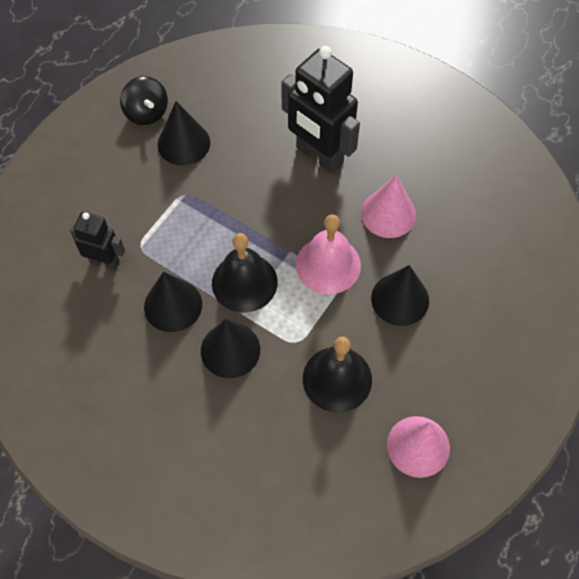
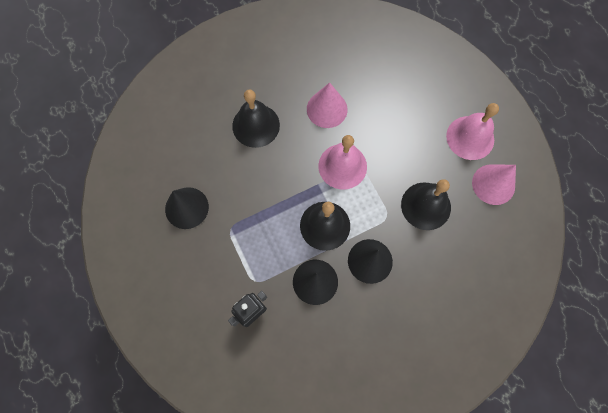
camera: 60 degrees left, 10 degrees up
black spinning top [120,76,168,125] -> none
black robot [281,46,360,173] -> black bell [232,89,280,148]
black cone [371,265,429,326] -> none
none -> pink bell [446,103,499,160]

